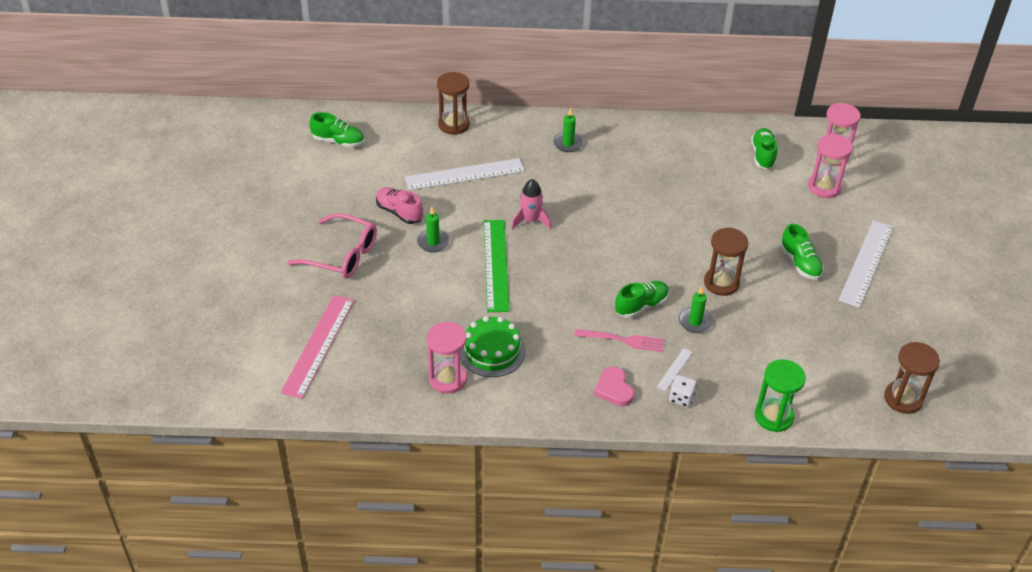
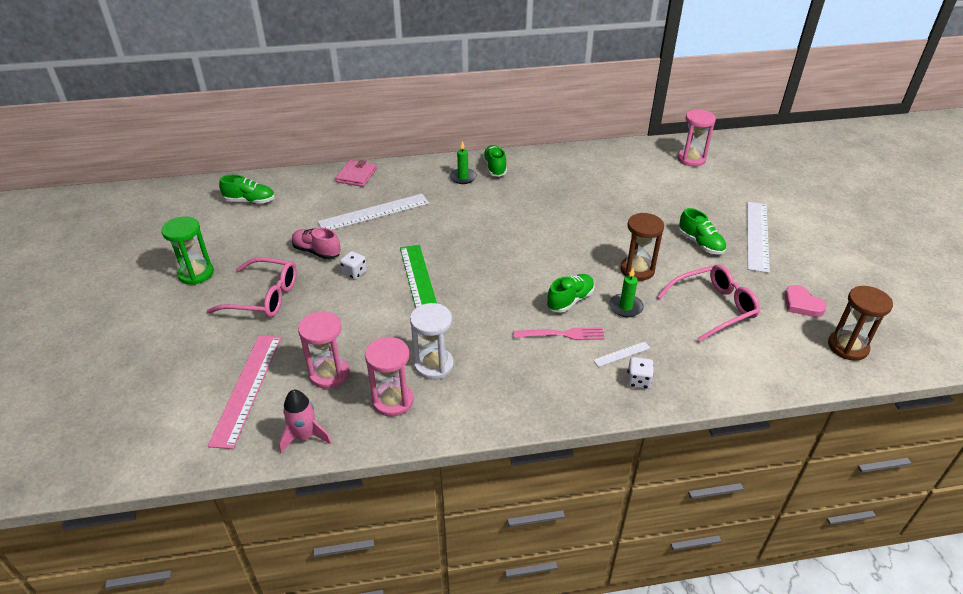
camera: 10 degrees left, 5 degrees down
green candle [417,207,450,253] -> white dice [340,251,367,280]
brown hourglass [437,72,470,135] -> pink wallet [336,160,377,187]
green cake [460,316,526,377] -> white hourglass [410,303,454,380]
pink rocket [511,179,551,229] -> pink rocket moved to [279,390,332,453]
pink heart [594,367,634,406] -> pink heart moved to [785,285,827,317]
white ruler [657,348,692,391] -> white ruler turned 45 degrees clockwise [593,342,651,367]
green shoe [751,128,777,169] -> green shoe moved to [483,145,507,177]
green hourglass [755,359,806,432] -> green hourglass moved to [161,216,214,285]
pink hourglass [808,134,853,198] -> pink hourglass moved to [298,311,349,389]
none -> pink glasses [657,264,760,342]

